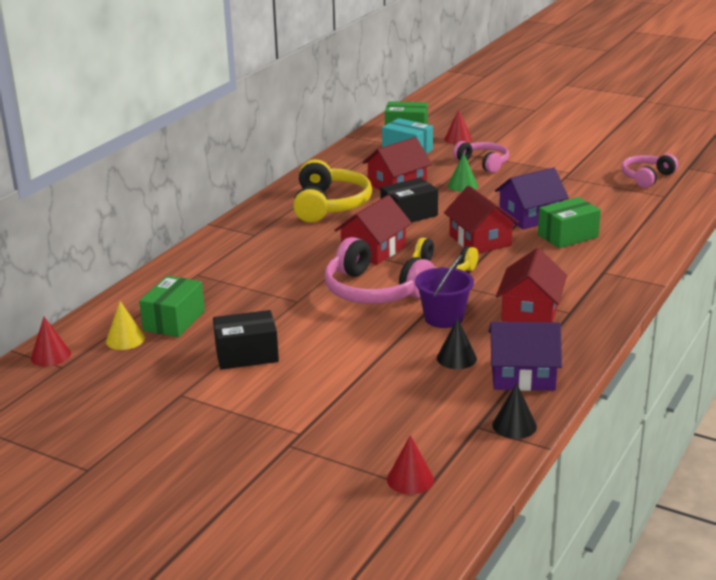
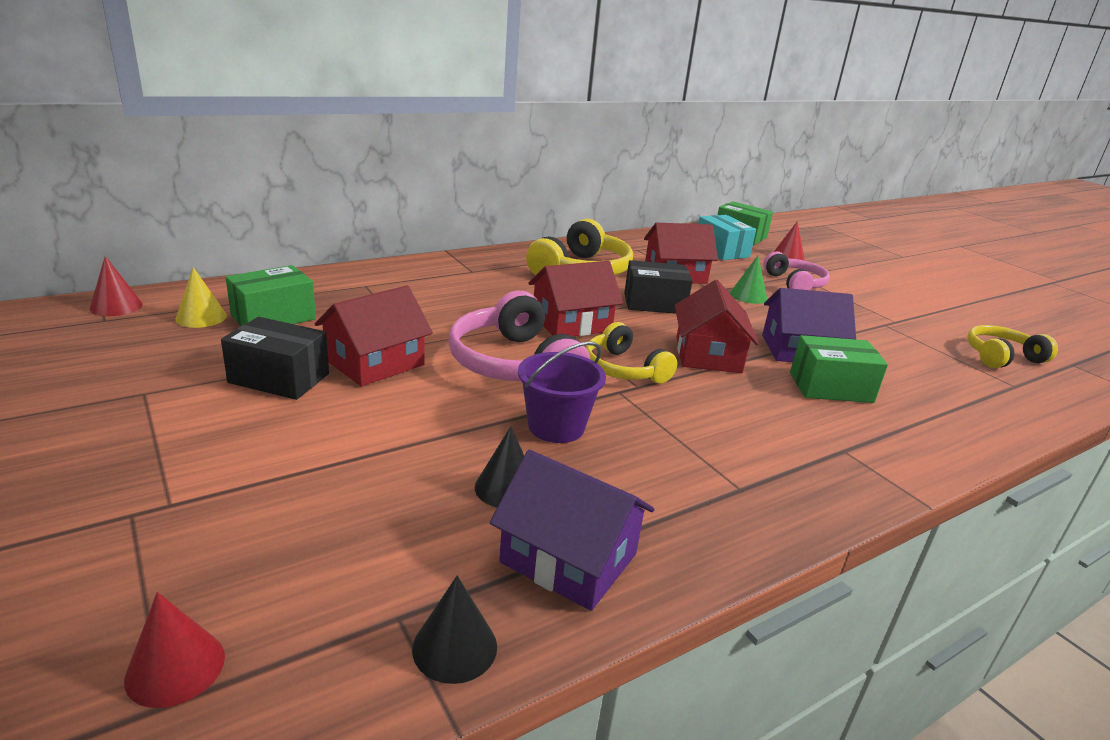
camera: 25 degrees right, 0 degrees up
red house [496,248,567,322] -> red house moved to [315,285,433,386]
pink headphones [621,154,678,188] -> yellow headphones [967,325,1058,368]

